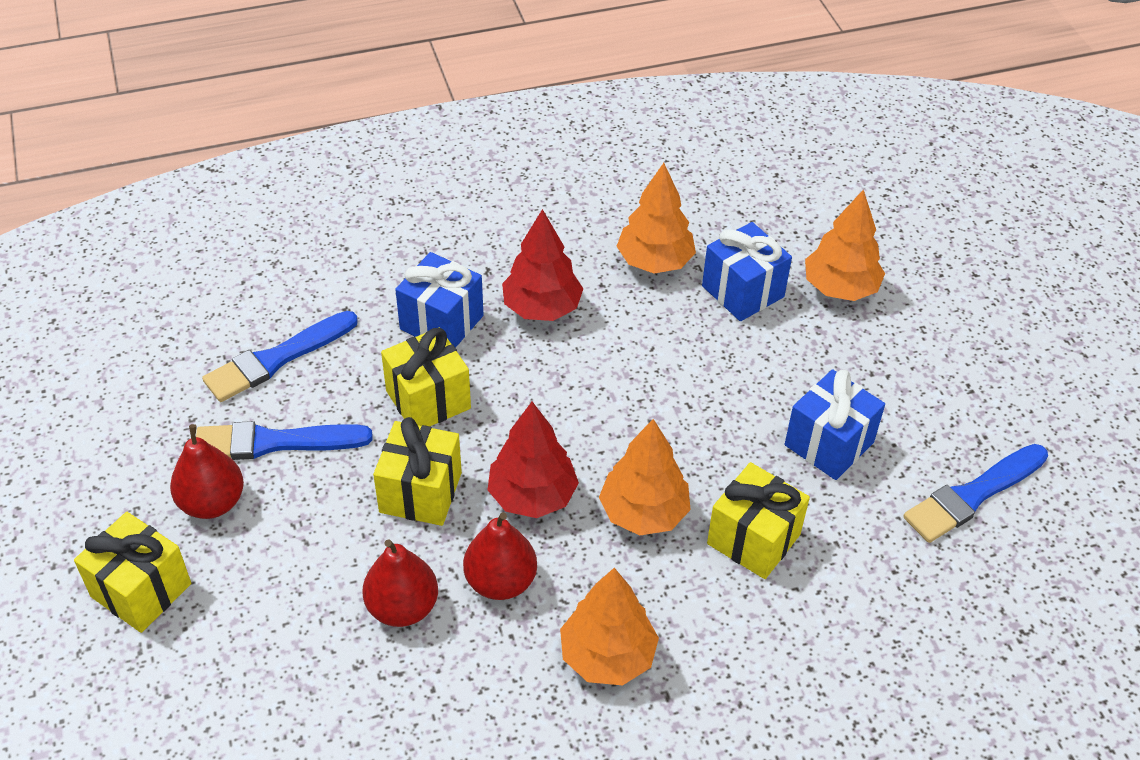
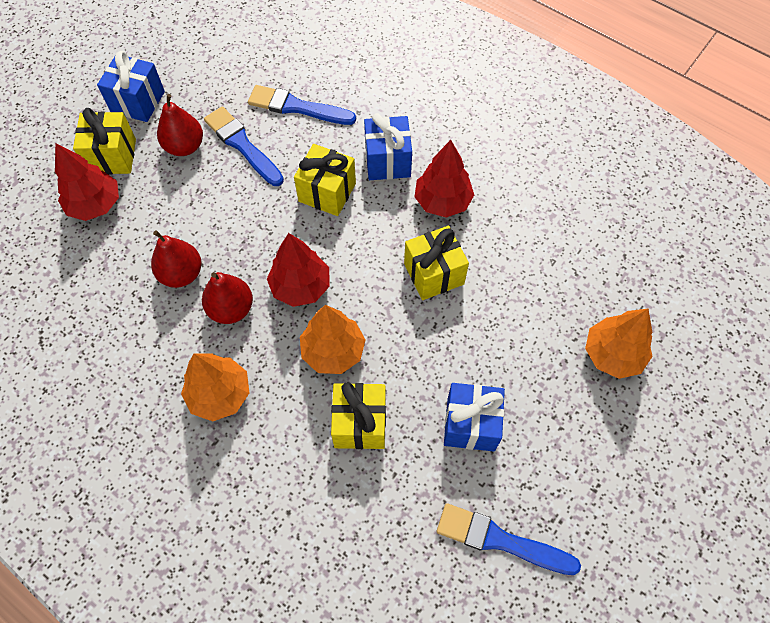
camera: 55 degrees right, 15 degrees up
yellow gift [373,417,462,526] -> yellow gift moved to [404,226,469,300]
orange tree [617,163,696,273] -> none
blue gift [702,222,792,321] -> blue gift moved to [97,51,165,122]
none -> red tree [55,143,119,221]

